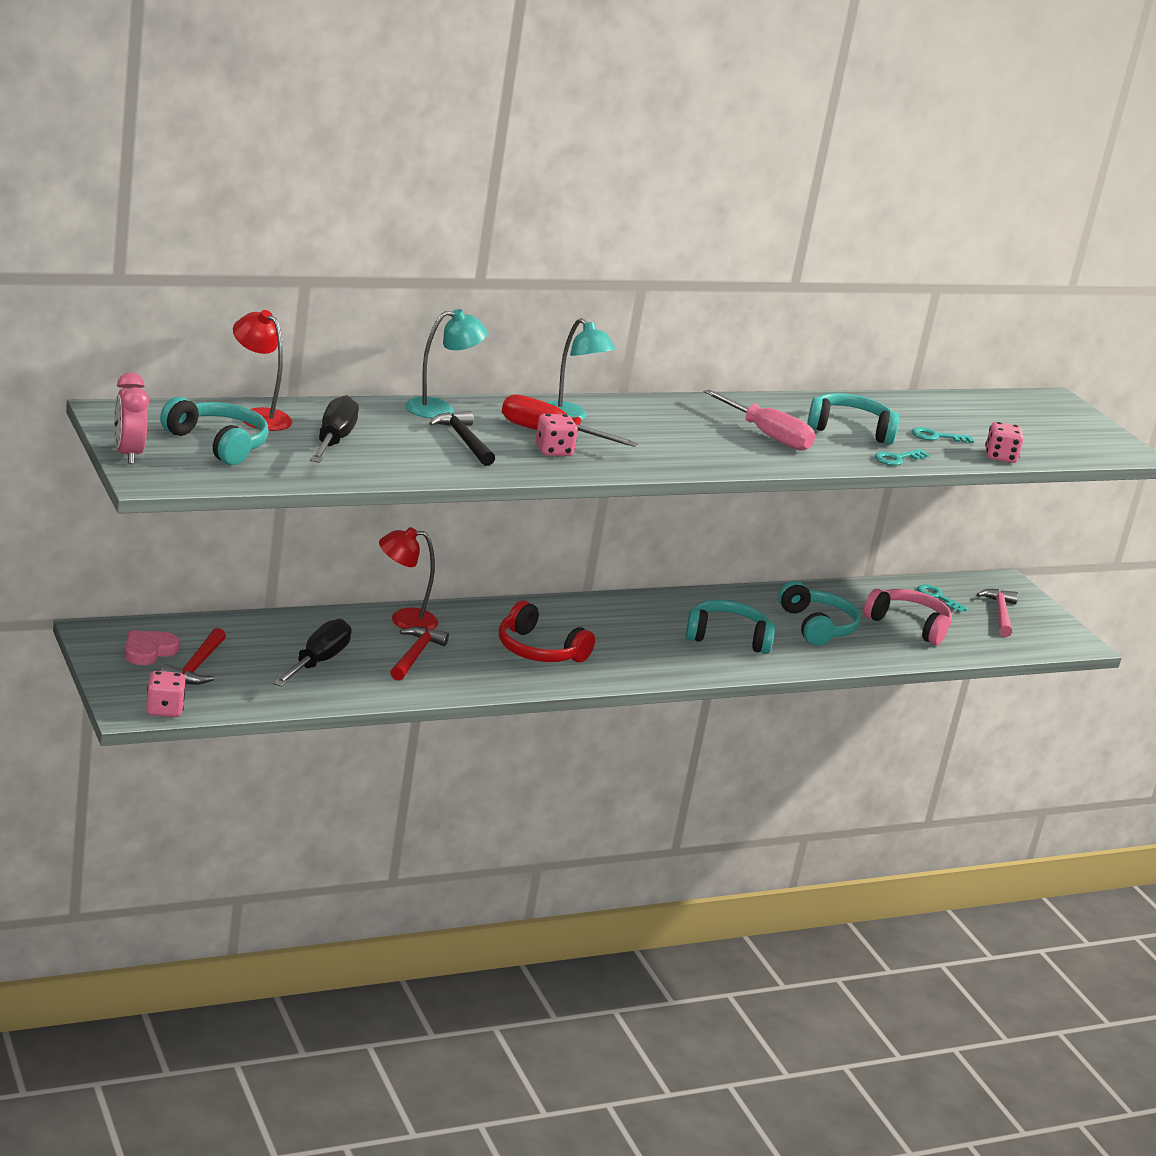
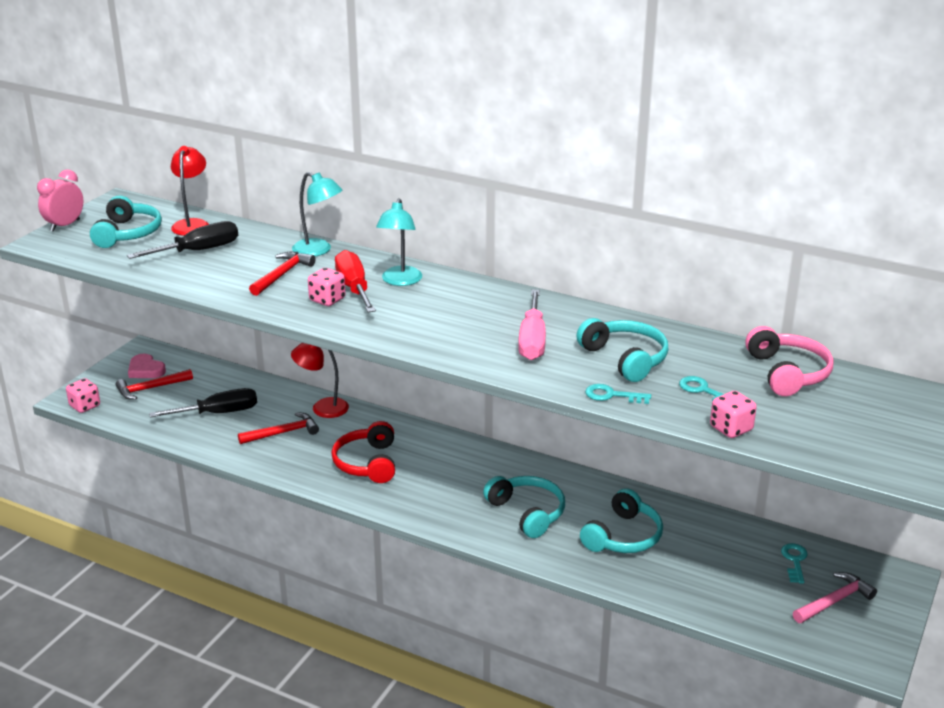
camera: 55 degrees right, 5 degrees up
pink heart [125,631,180,665] -> pink heart turned 135 degrees counterclockwise [128,354,166,378]
red lamp [379,527,438,631] -> red lamp turned 45 degrees counterclockwise [291,343,349,418]
black hammer [429,411,495,466] -> red hammer [249,252,315,296]
pink headphones [864,589,952,645] -> pink headphones moved to [745,326,833,396]

